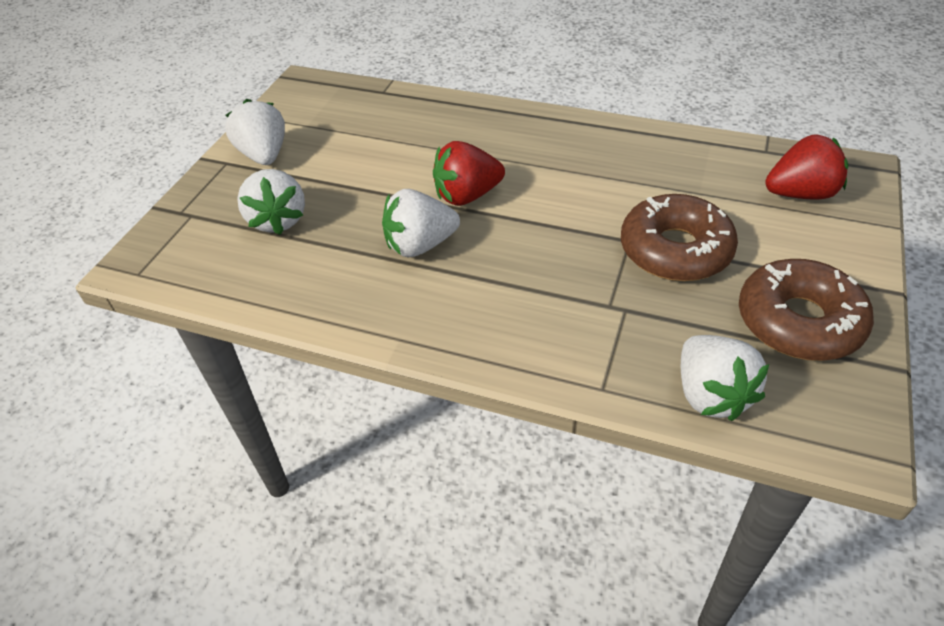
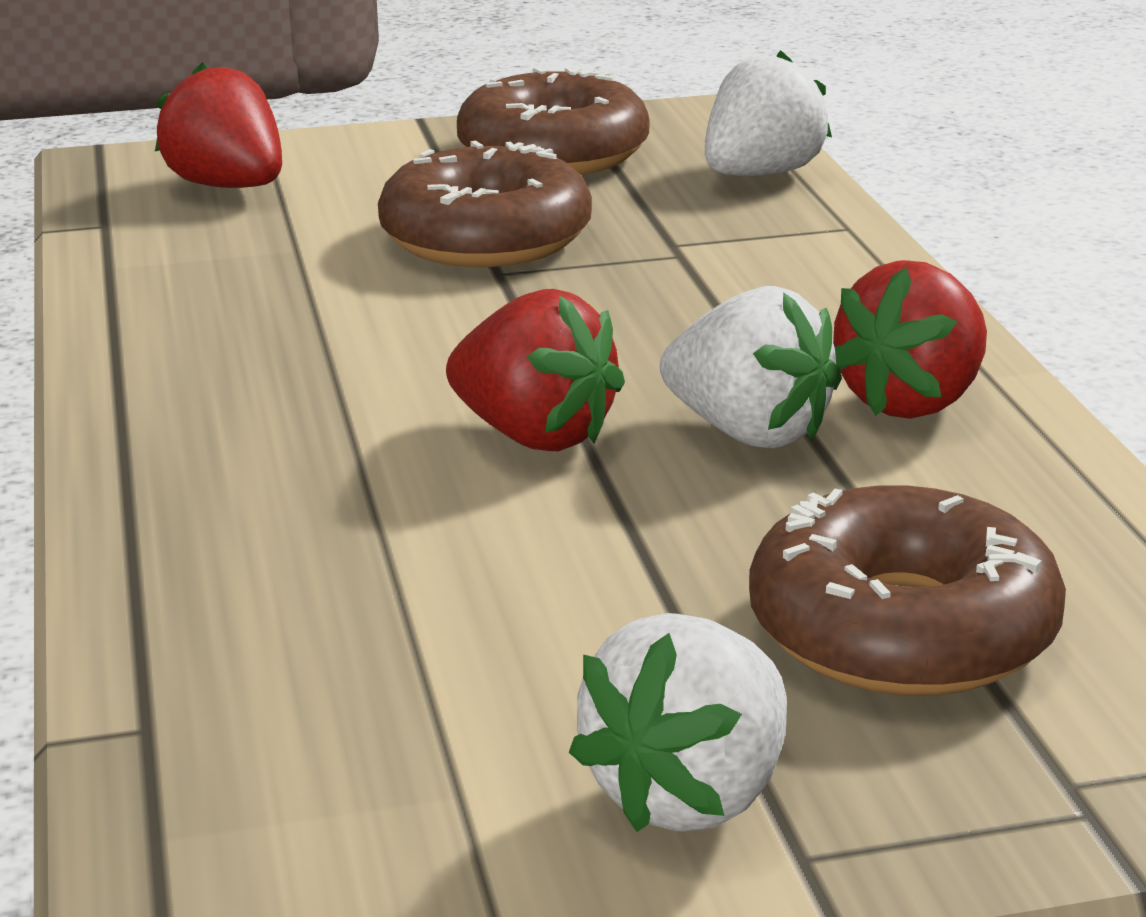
camera: 125 degrees left, 20 degrees down
white strawberry [237,169,305,235] -> brown donut [749,485,1066,696]
none -> red strawberry [833,260,987,419]

